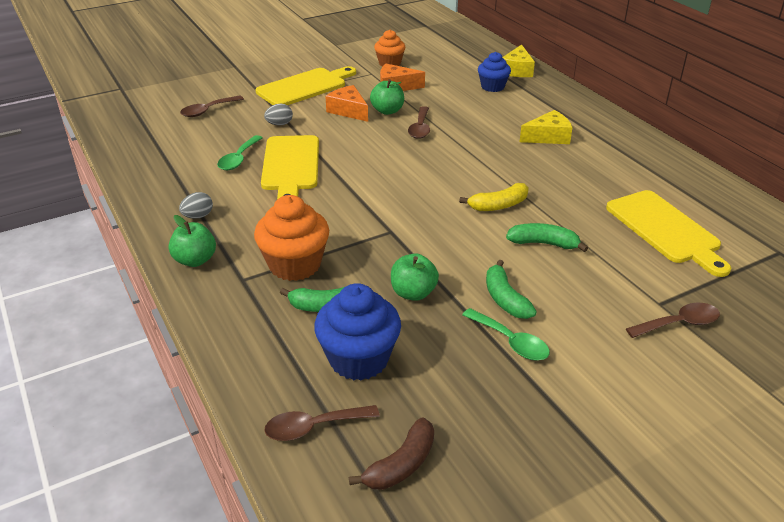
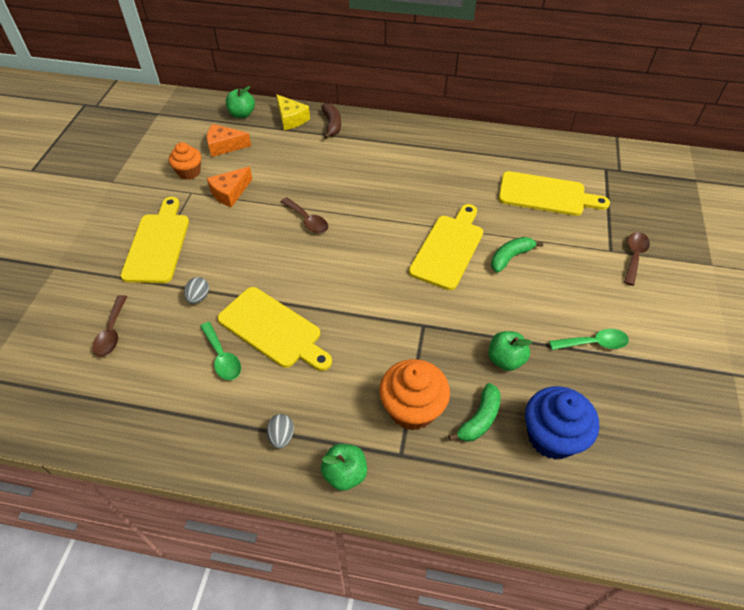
camera: 50 degrees left, 15 degrees up
brown spoon [264,405,380,441] -> none
orange cheese [325,85,368,122] -> orange cheese moved to [207,124,251,157]
brown banana [349,417,434,490] -> brown banana moved to [321,103,341,139]
green apple [370,79,404,115] -> green apple moved to [226,86,255,118]
yellow banana [459,183,529,211] -> yellow cutting board [409,204,483,290]
blue cupcake [478,52,511,92] -> none
green banana [486,260,537,319] -> none
yellow cheese [520,110,573,144] -> none

